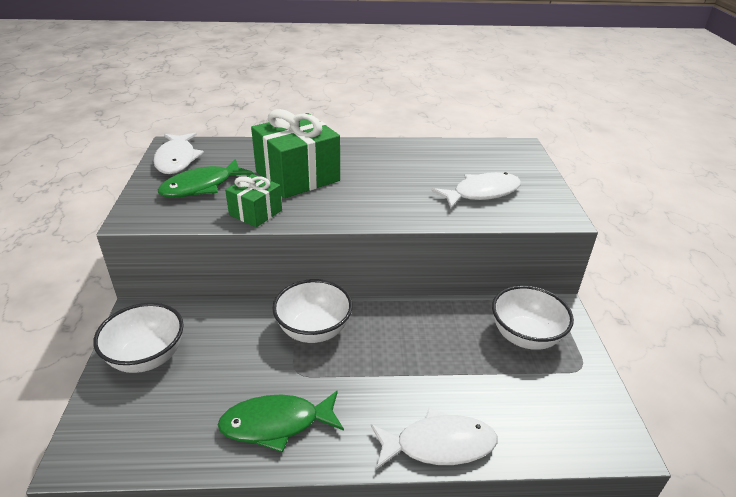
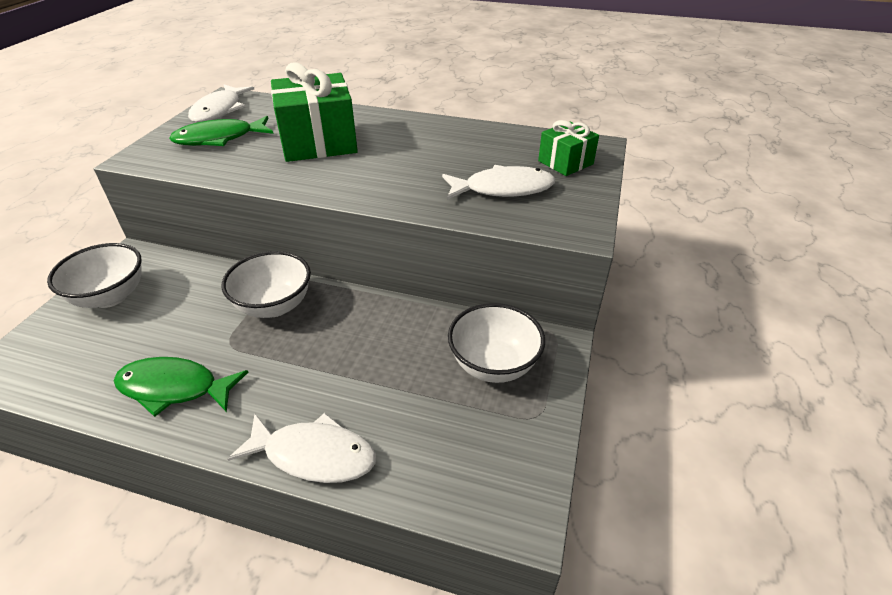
camera: 20 degrees right, 5 degrees up
green gift [225,174,282,227] -> green gift moved to [538,120,599,176]

